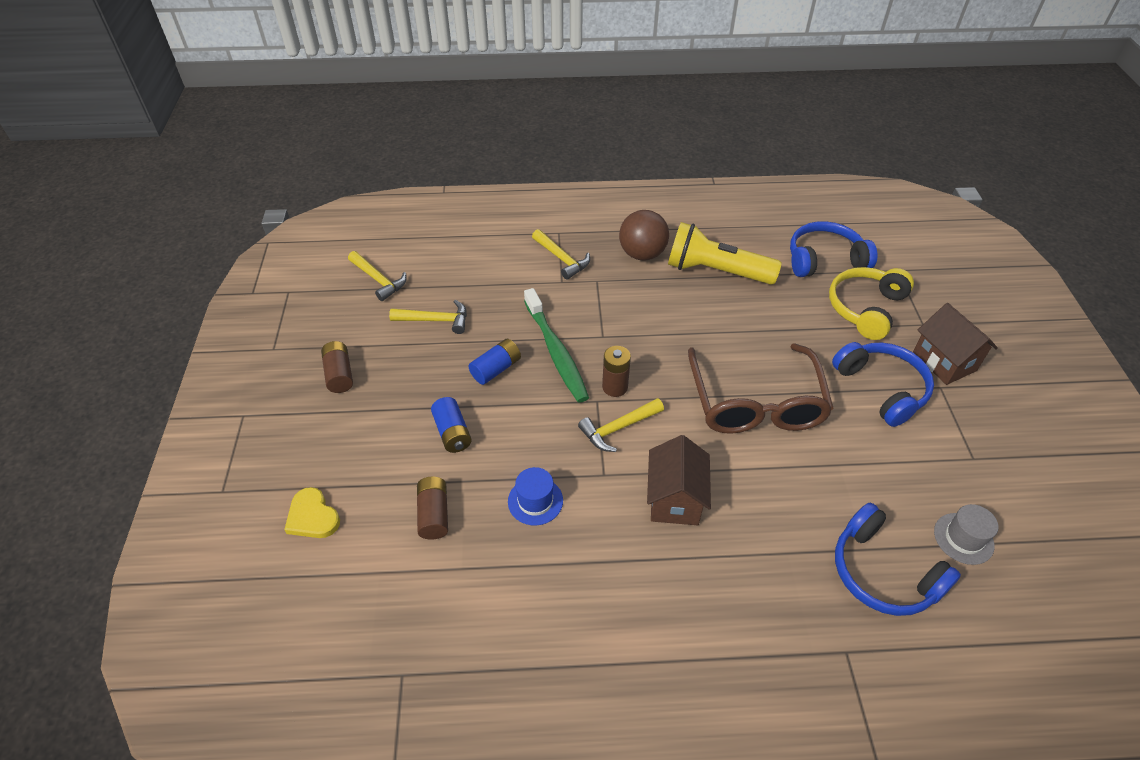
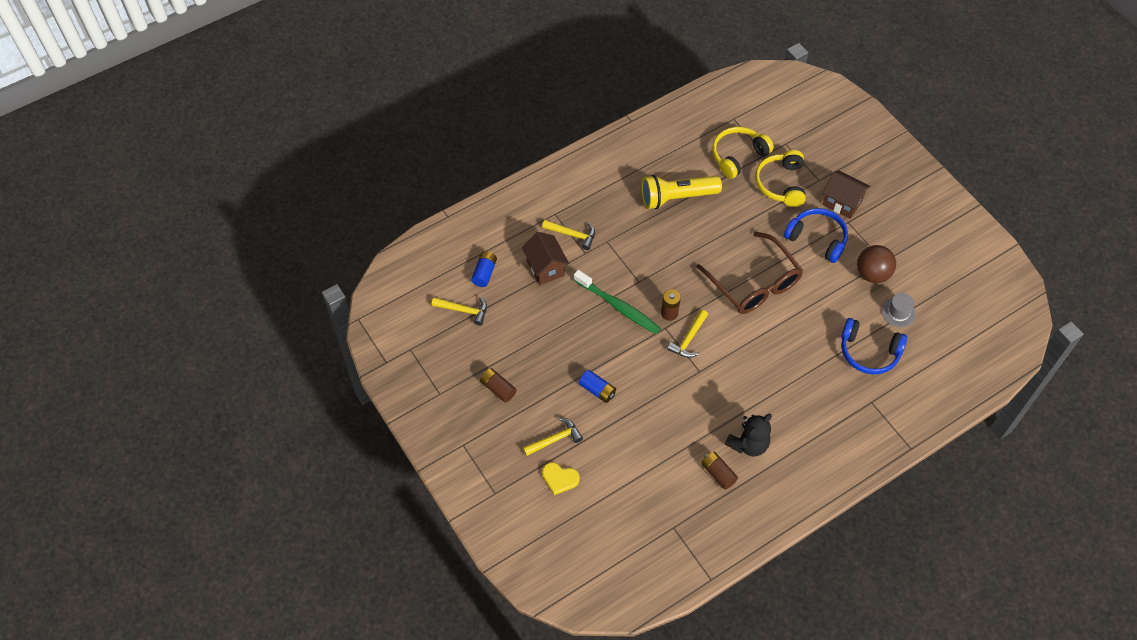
camera: 30 degrees left, 10 degrees up
yellow hammer [389,300,467,334] -> yellow hammer moved to [523,417,583,456]
brown battery [417,477,448,540] -> brown battery moved to [701,452,738,490]
blue battery [469,339,521,385] -> blue battery moved to [471,251,497,287]
blue hat [508,467,563,526] -> none
brown ball [619,210,669,261] -> brown ball moved to [857,245,896,283]
brown house [647,435,711,525] -> brown house moved to [522,232,569,285]
blue headphones [790,221,877,277] -> yellow headphones [712,127,774,179]
none -> black teddy bear [725,414,772,456]

